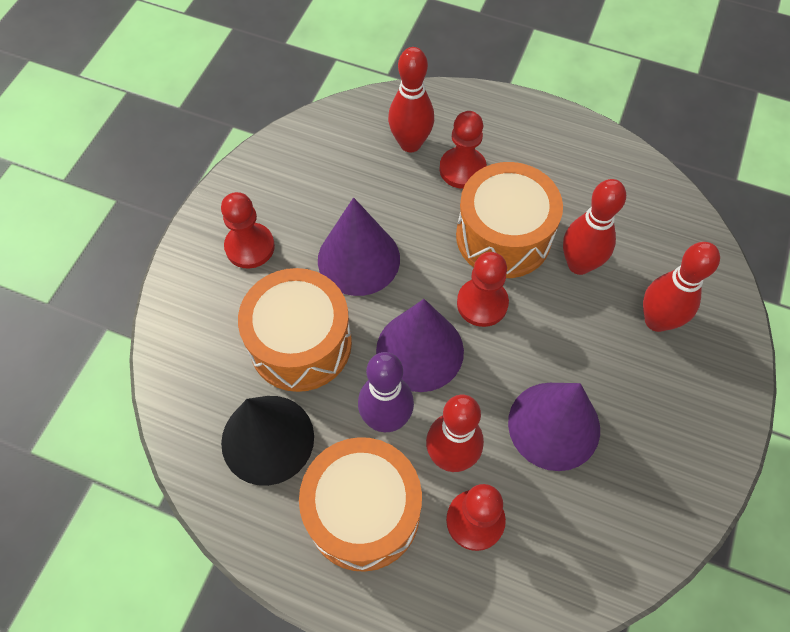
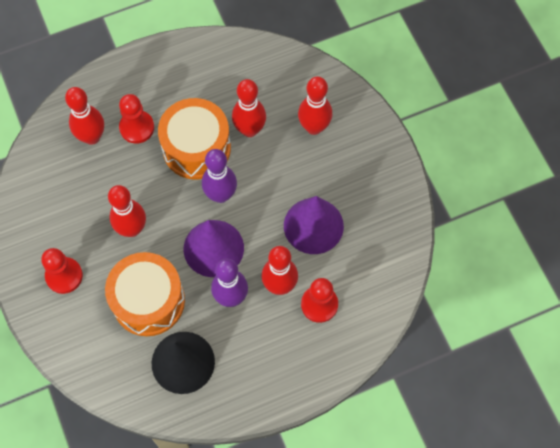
camera: 45 degrees left, 5 degrees up
orange drum [299,437,422,572] -> none
purple cone [318,198,400,296] -> red bowling pin [108,185,146,237]
red pawn [457,252,509,327] -> purple bowling pin [202,149,237,203]

